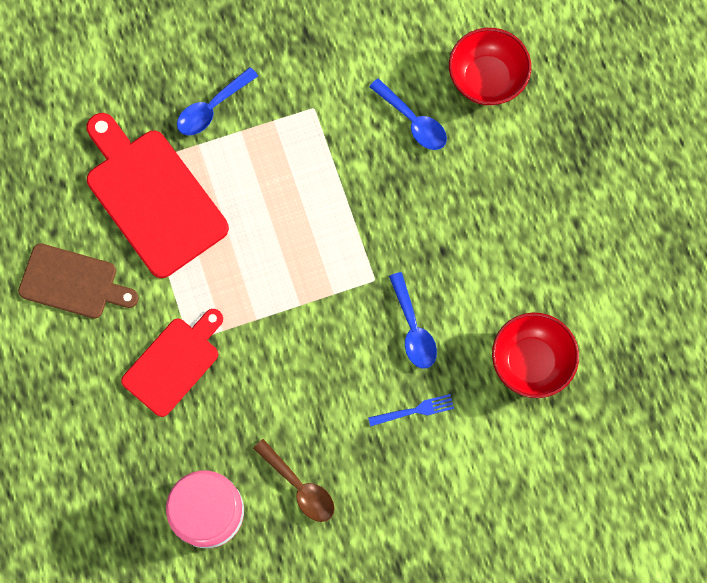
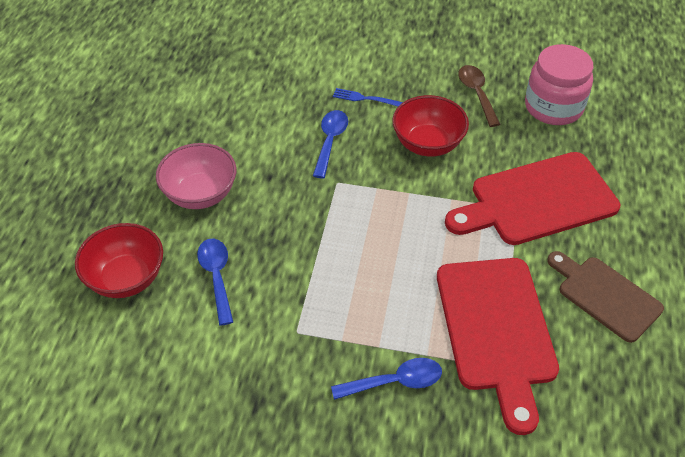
camera: 150 degrees left, 25 degrees down
red cutting board [121,309,223,417] -> red cutting board [445,152,620,245], size x1.57
red bowl [492,313,579,398] -> red bowl moved to [392,95,469,156]
none -> pink bowl [156,143,236,209]

